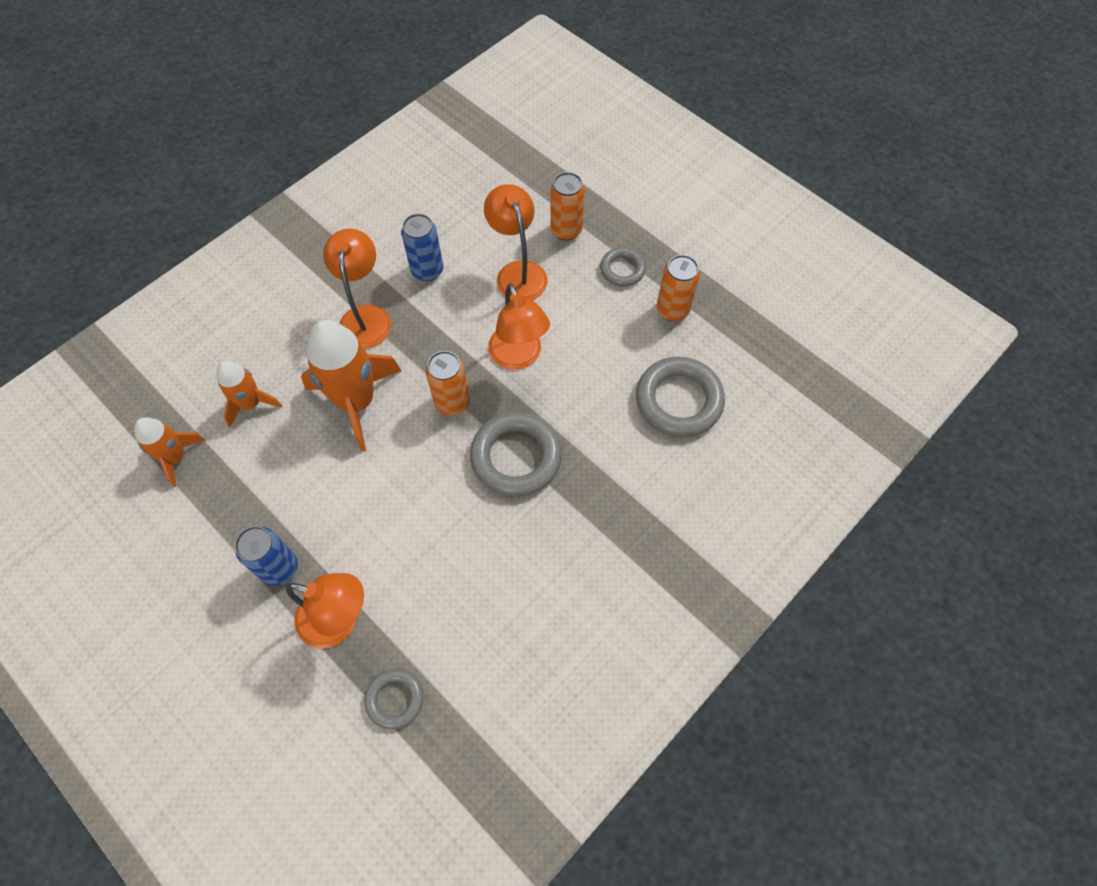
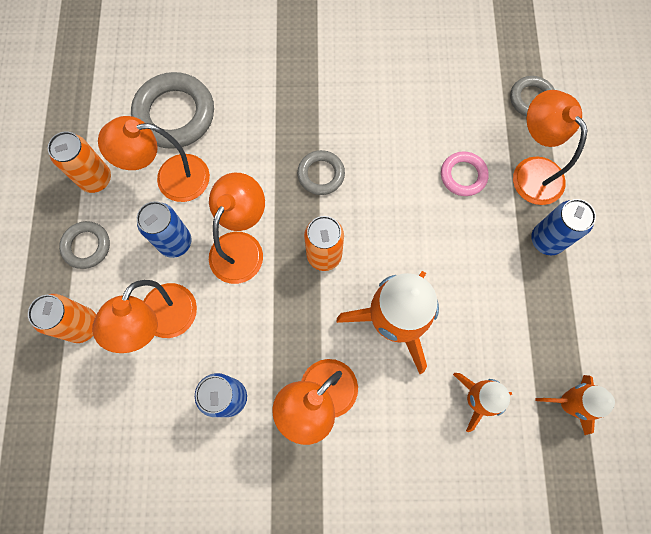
camera: 135 degrees left, 10 degrees up
grey ring [470,411,562,497] -> grey ring [297,150,345,195], size x0.56
none -> orange lamp [98,116,210,202]
none -> blue can [137,201,192,258]
none -> pink ring [441,151,489,196]

